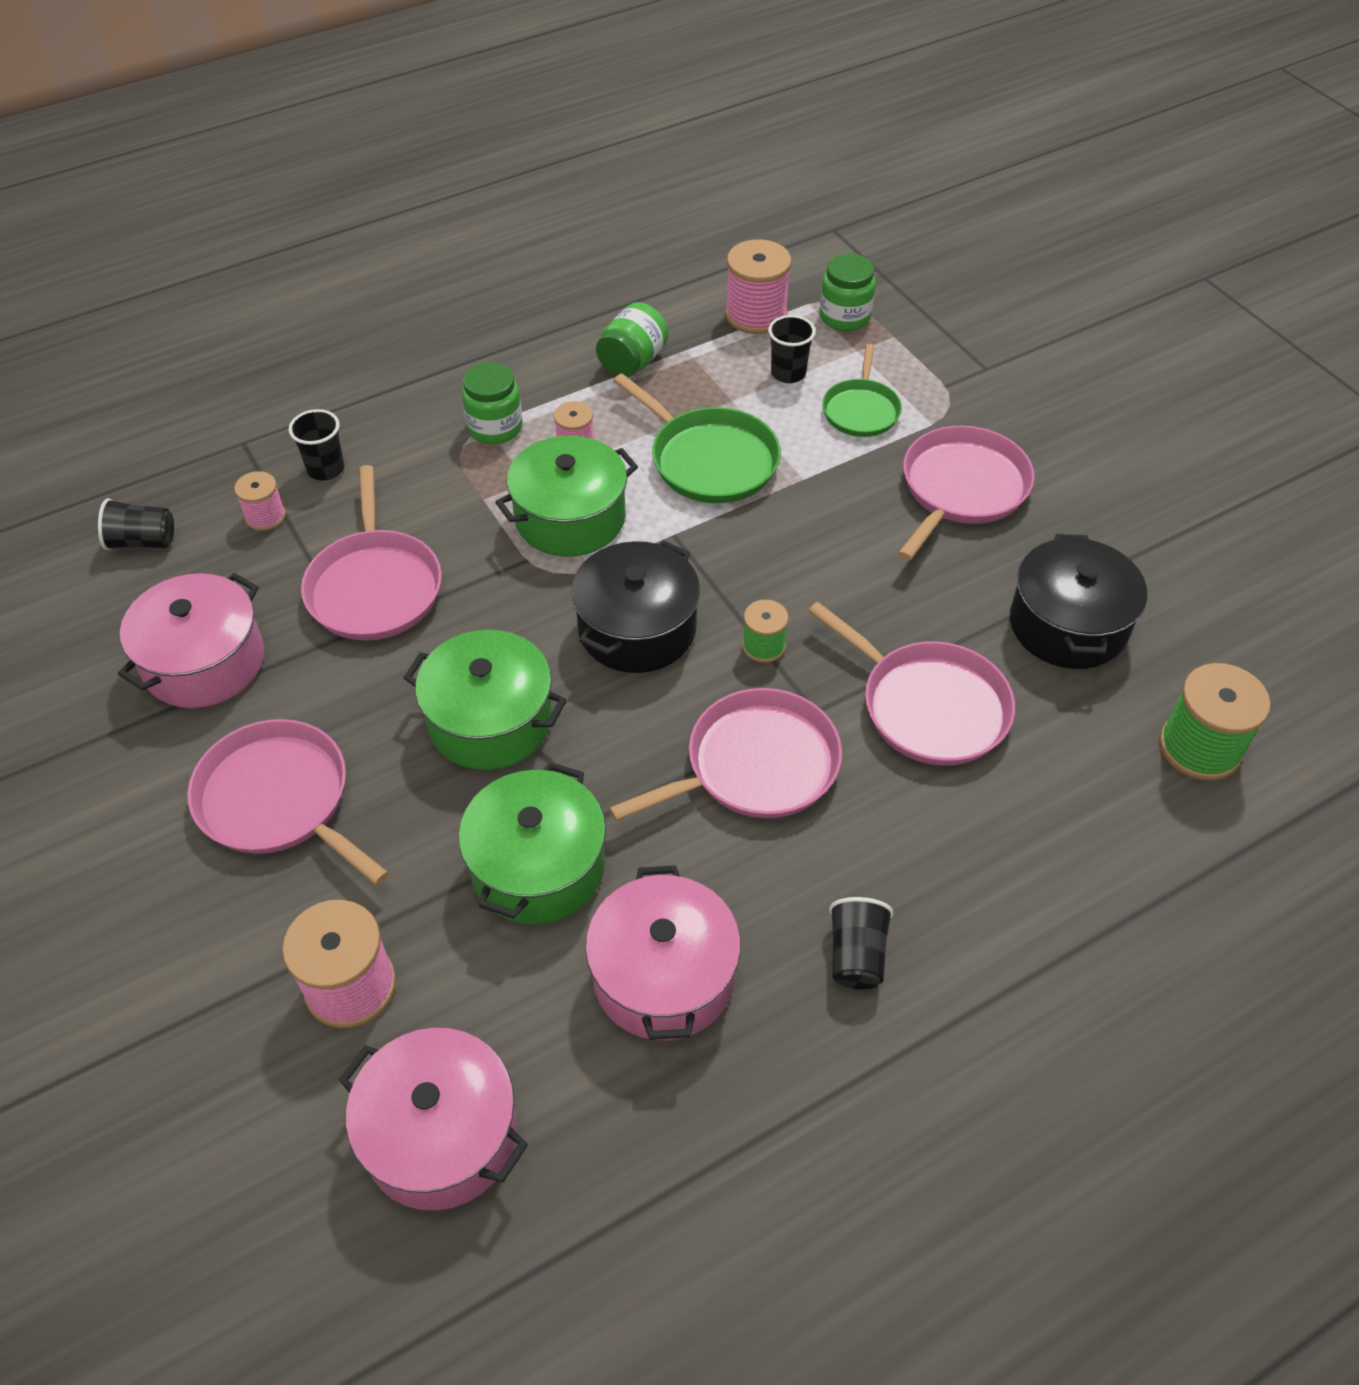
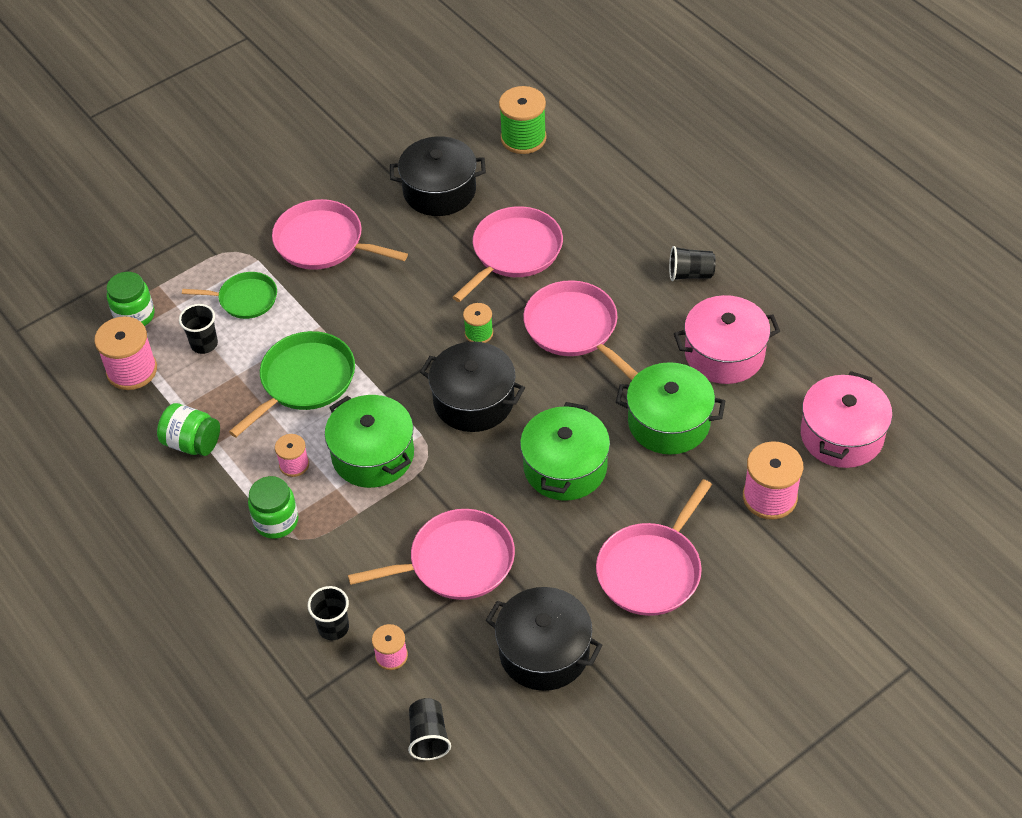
camera: 95 degrees left, 0 degrees up
pink pot [118,573,264,708] -> black pot [485,587,603,691]

